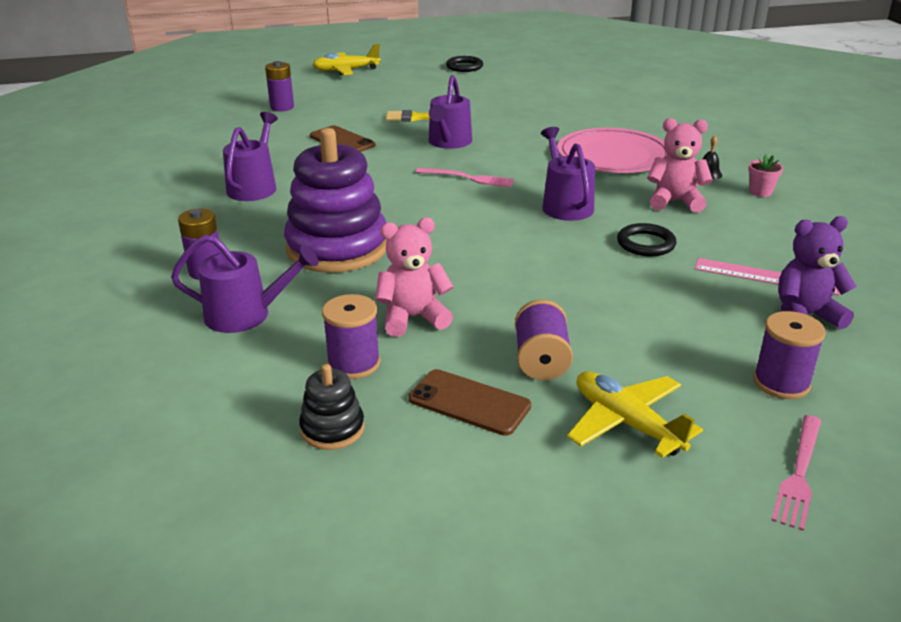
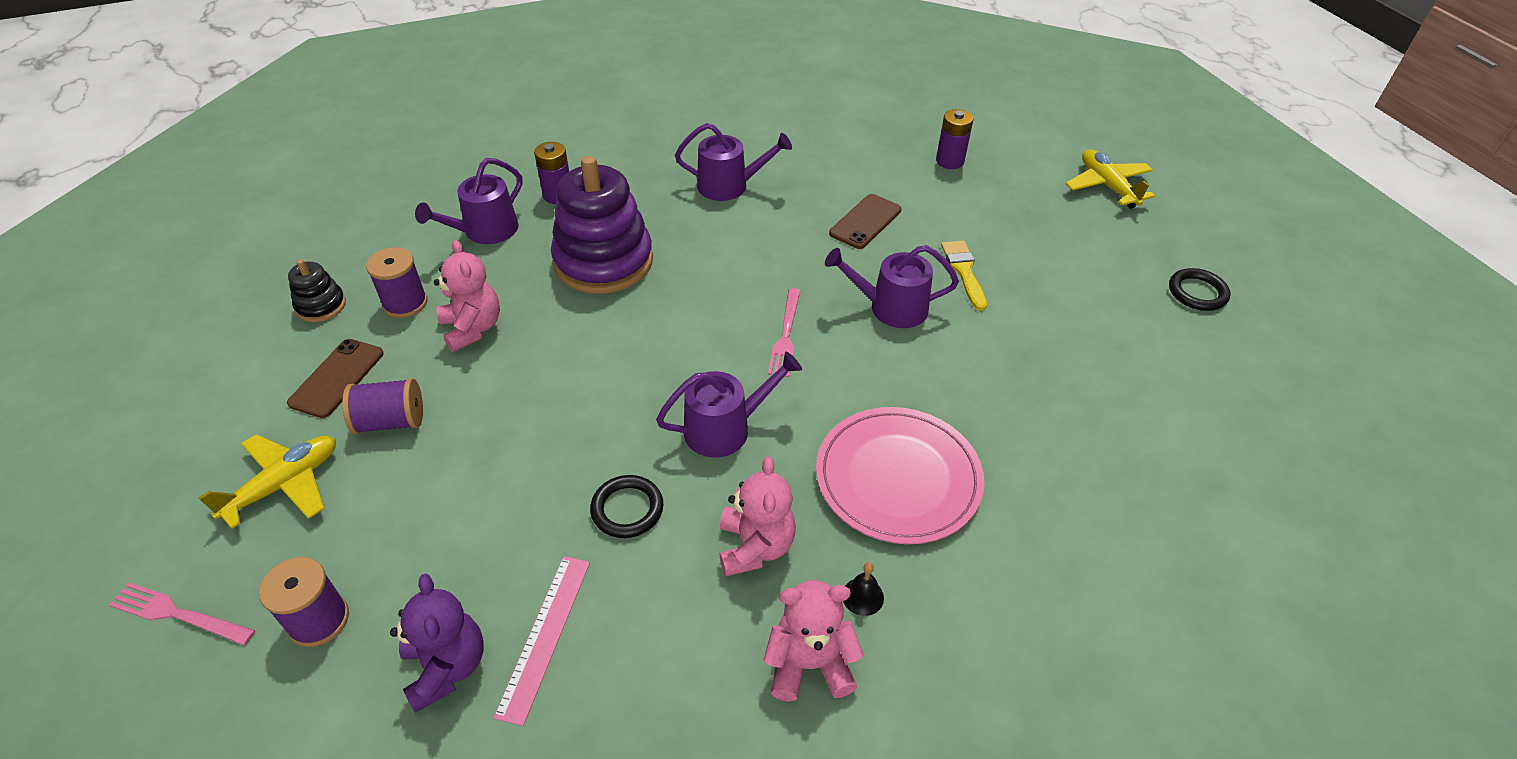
camera: 80 degrees right, 15 degrees up
purple watering can [171,235,318,333] -> purple watering can turned 45 degrees clockwise [415,158,523,244]
pink flower pot [748,154,783,197] -> pink teddy bear [764,580,864,701]

